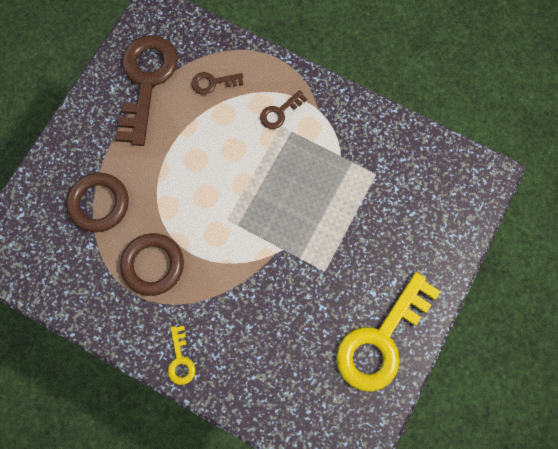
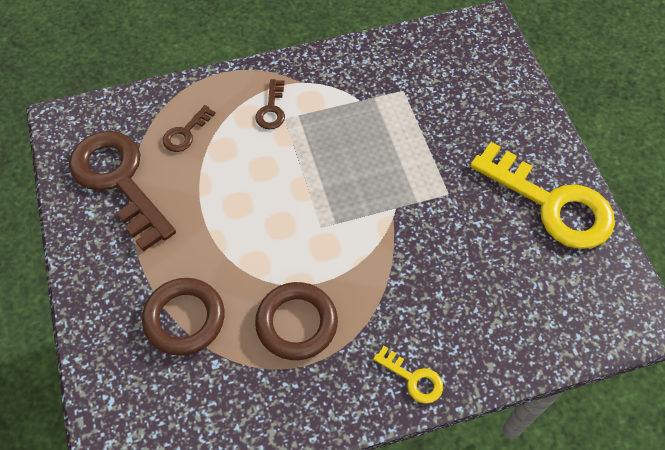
camera: 45 degrees left, 15 degrees down
yellow key [336,272,441,392] -> yellow key turned 45 degrees counterclockwise [470,142,615,249]

